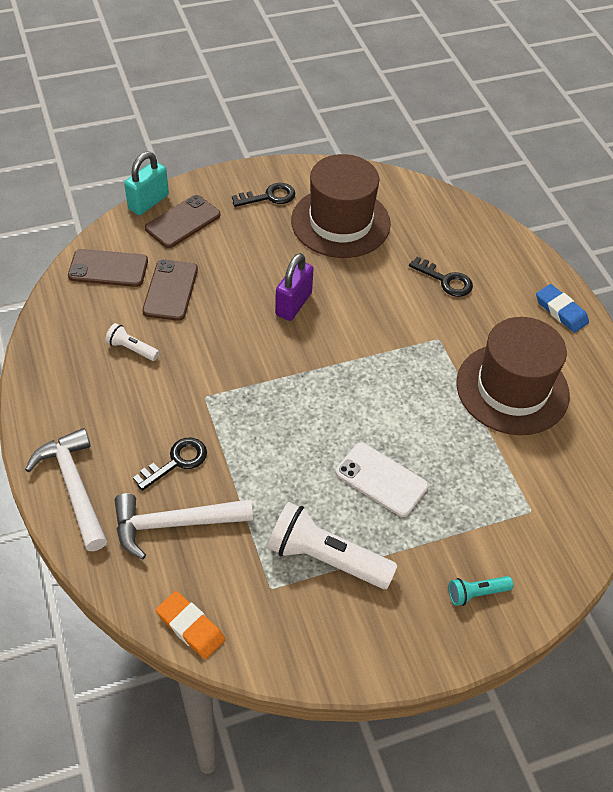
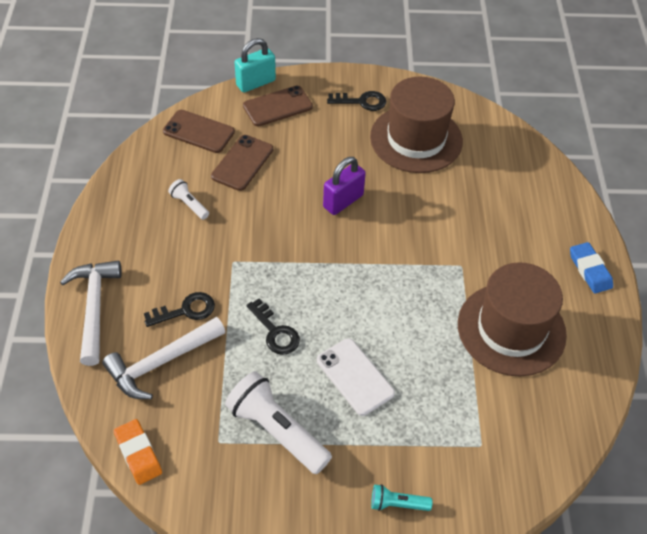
camera: 20 degrees right, 0 degrees up
white hammer [115,493,253,559] -> white hammer turned 45 degrees counterclockwise [102,317,225,399]
black key [409,257,473,297] -> black key moved to [247,298,300,355]

